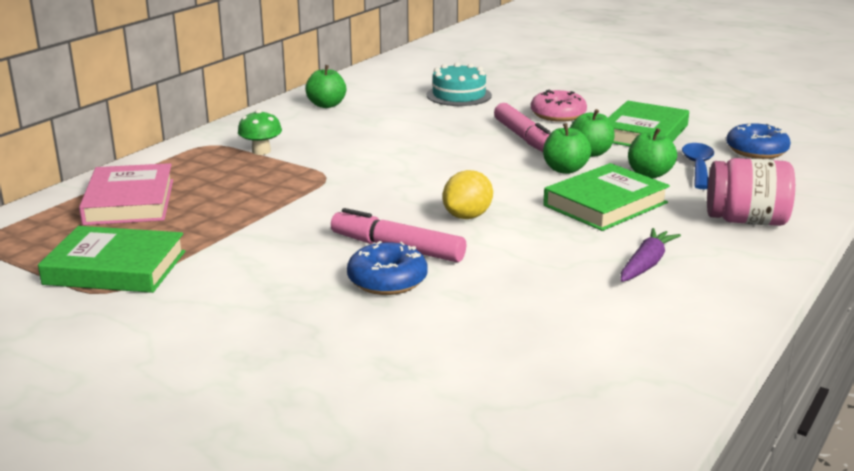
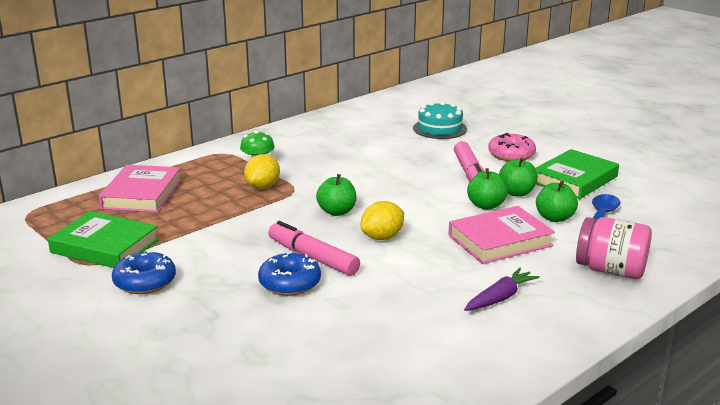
camera: 15 degrees right, 0 degrees up
green apple [305,65,346,108] -> green apple moved to [316,174,356,216]
green book [543,163,670,231] -> pink book [449,206,555,264]
blue donut [726,122,791,159] -> blue donut moved to [112,251,176,294]
none -> yellow lemon [244,154,280,189]

